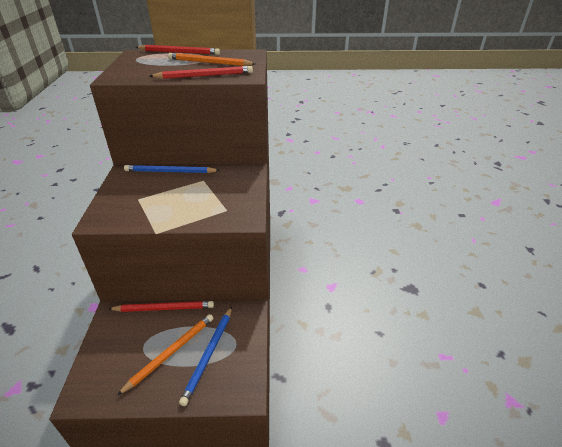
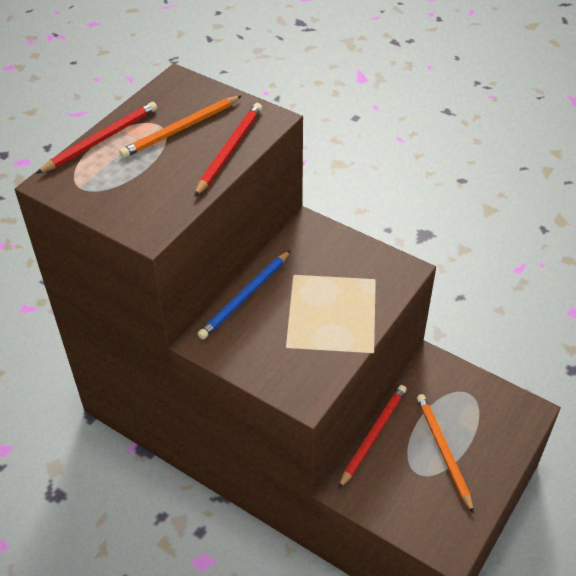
camera: 55 degrees left, 10 degrees up
blue pencil [179,307,232,406] -> none

